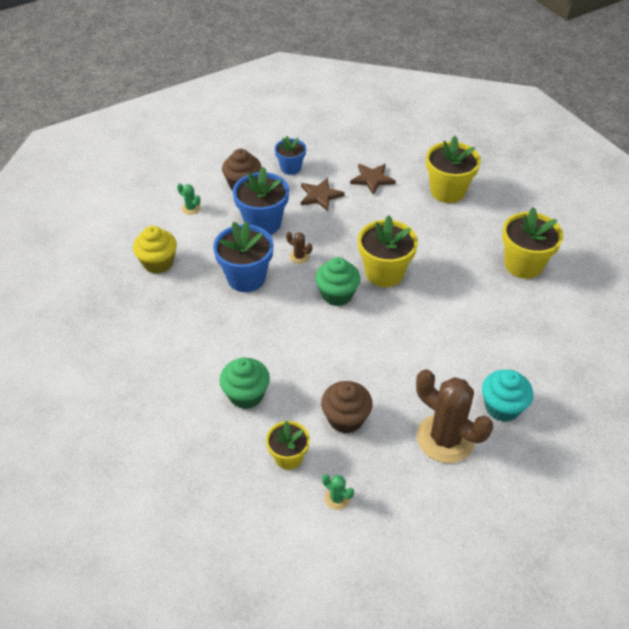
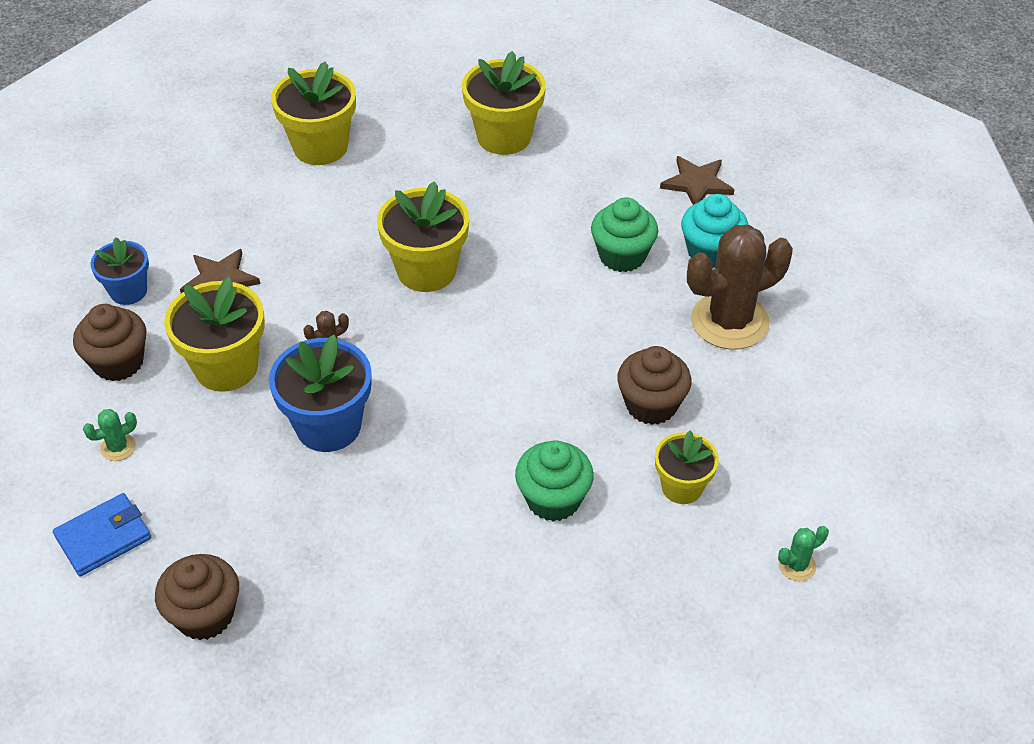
camera: 65 degrees left, 0 degrees up
yellow cupcake [133,226,177,274] -> none
blue flower pot [233,167,289,235] -> yellow flower pot [164,277,265,392]
green cupcake [315,257,360,306] -> green cupcake moved to [591,197,658,272]
green cactus [322,474,354,510] -> green cactus moved to [778,526,829,581]
brown star [350,164,396,195] -> brown star moved to [660,156,735,205]
none -> blue wallet [53,493,151,576]
none -> brown cupcake [155,554,239,640]

